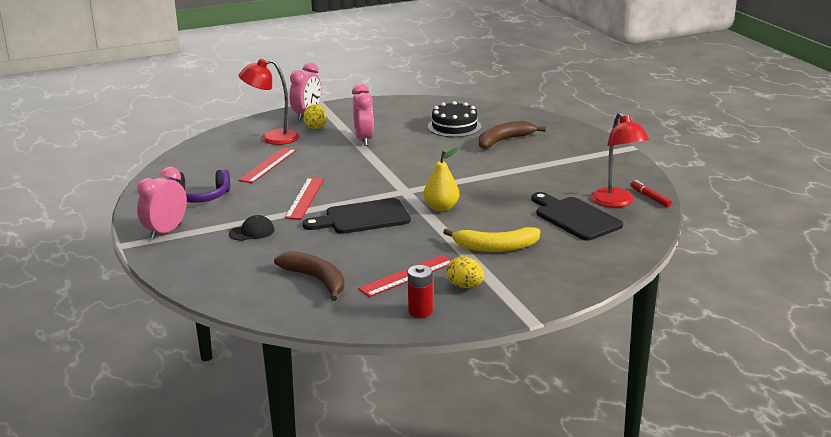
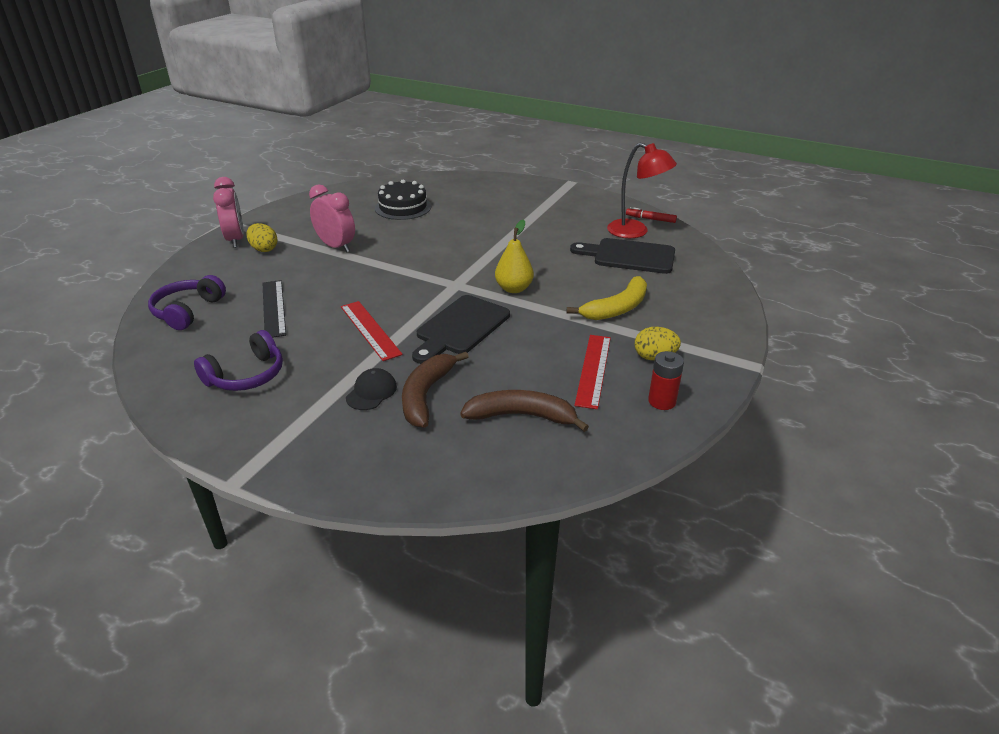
camera: 40 degrees left, 10 degrees up
pink clock [137,167,187,240] -> none
red lamp [238,59,299,145] -> none
red ruler [238,147,297,183] -> black ruler [263,280,286,338]
brown banana [479,121,546,149] -> brown banana moved to [402,352,469,428]
none -> purple headphones [148,275,226,330]

